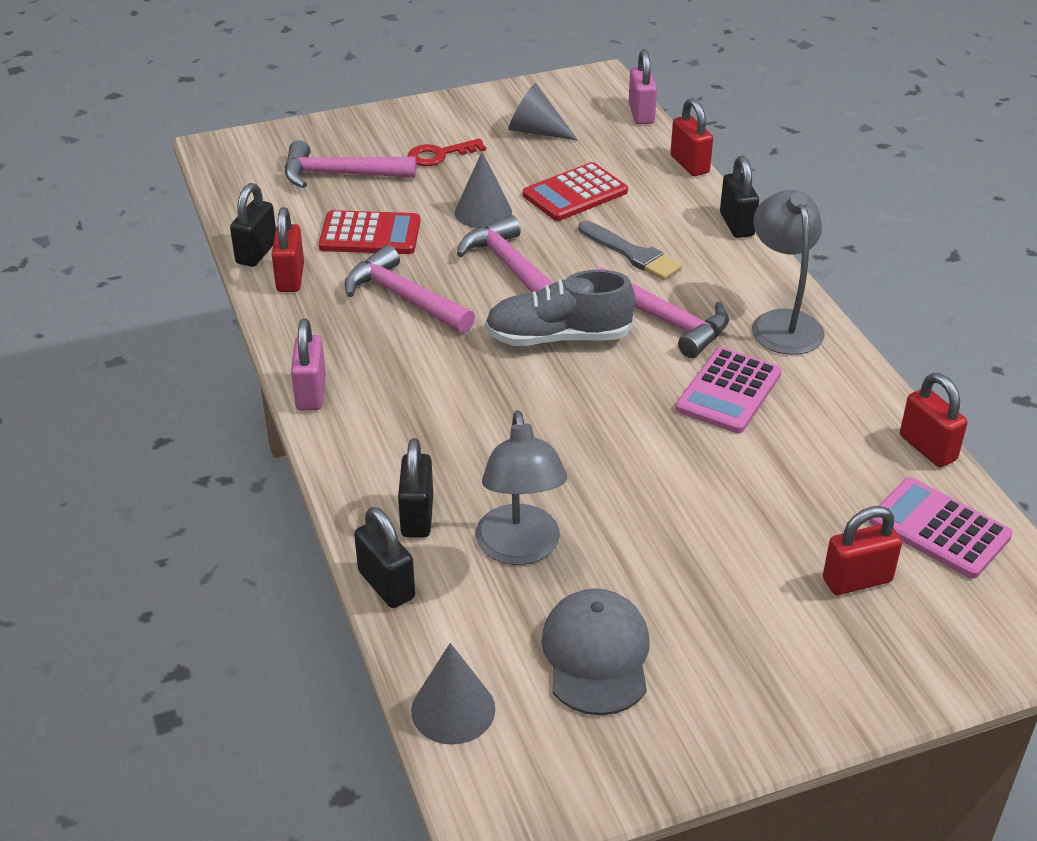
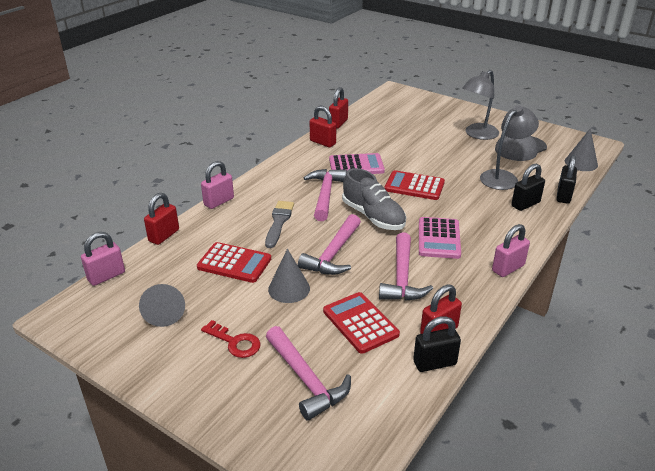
camera: 125 degrees left, 5 degrees down
black padlock [720,156,759,238] -> pink padlock [201,161,234,209]
grey lamp [752,190,825,355] -> grey lamp moved to [463,70,499,140]
red padlock [823,506,902,595] -> red padlock moved to [310,106,336,147]
pink calculator [869,478,1013,579] -> pink calculator moved to [419,217,461,259]
none -> red calculator [385,170,445,200]

